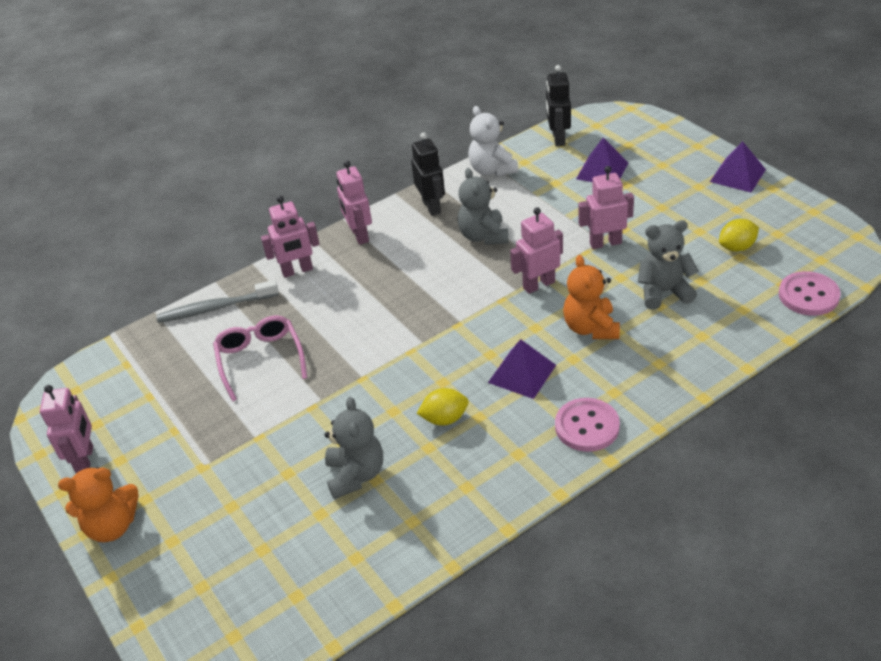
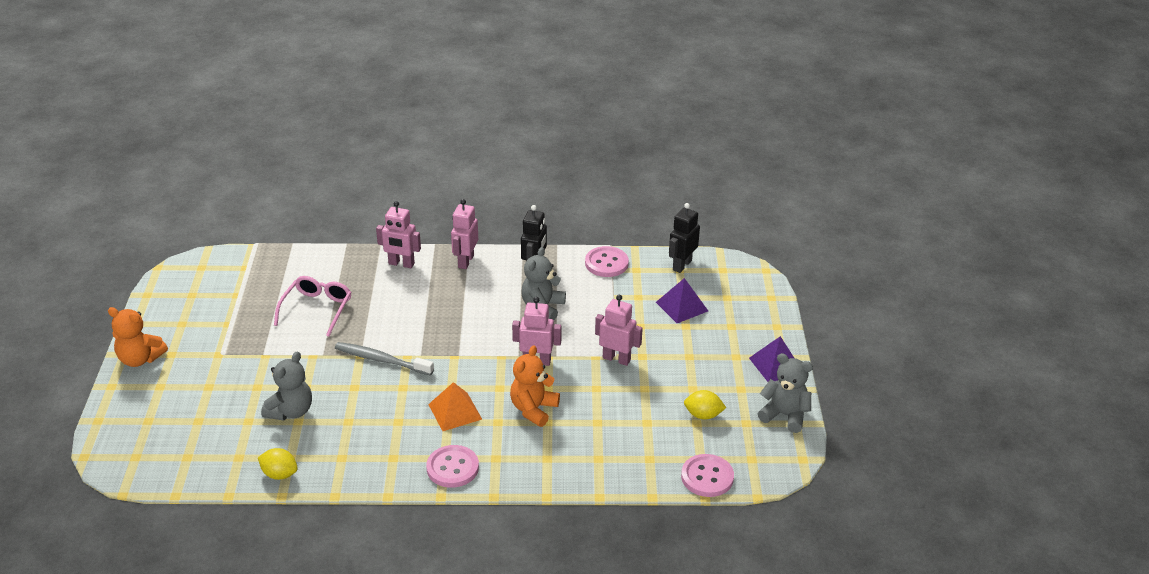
camera: 30 degrees right, 5 degrees down
pink robot [40,385,93,473] -> none
grey toothbrush [156,280,279,323] -> grey toothbrush moved to [335,342,434,376]
yellow lemon [417,388,469,426] -> yellow lemon moved to [258,448,298,480]
white teddy bear [468,106,518,177] -> pink button [585,246,629,277]
purple pyramid [488,339,556,399] -> orange pyramid [428,382,482,431]
grey teddy bear [638,220,699,310] -> grey teddy bear moved to [758,353,813,433]

